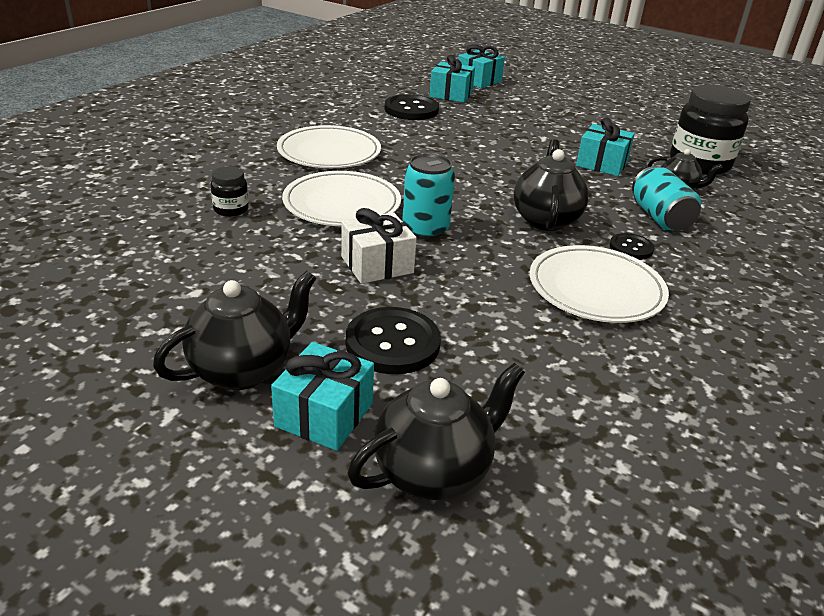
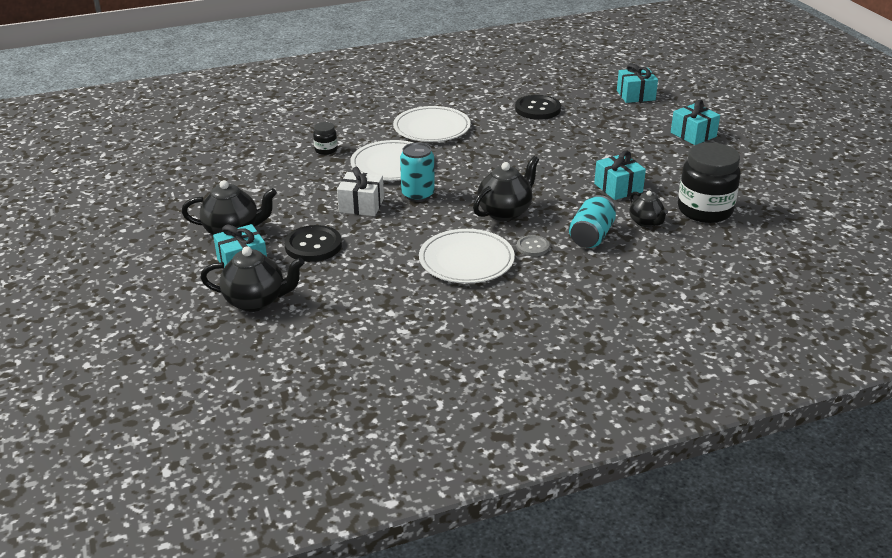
camera: 40 degrees right, 0 degrees up
turquoise gift [429,55,475,103] -> turquoise gift moved to [671,100,720,145]
black button [610,233,655,260] -> grey button [517,235,549,256]

